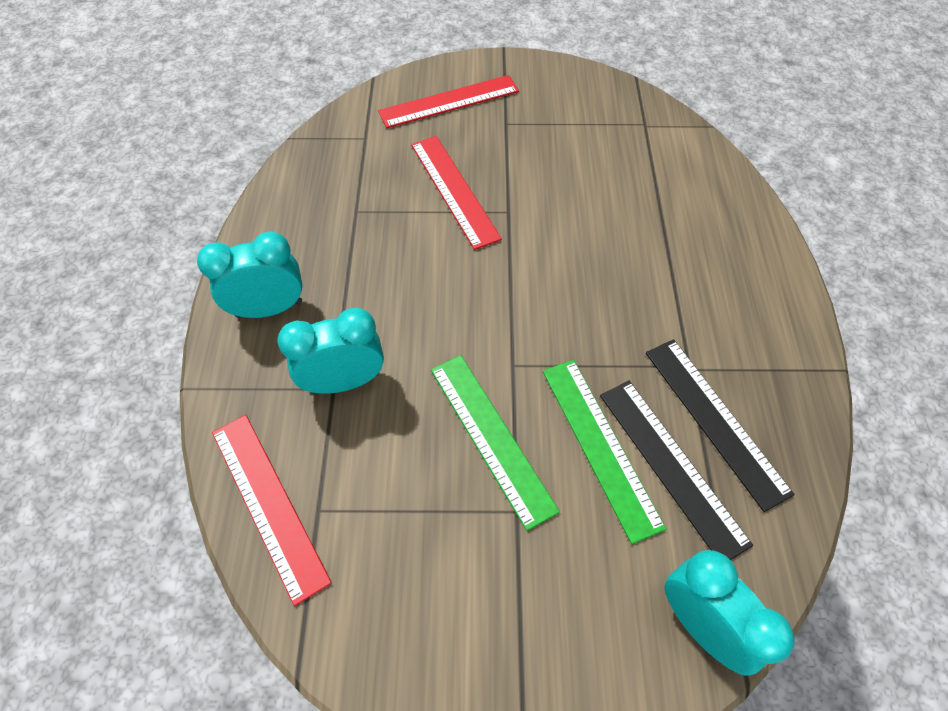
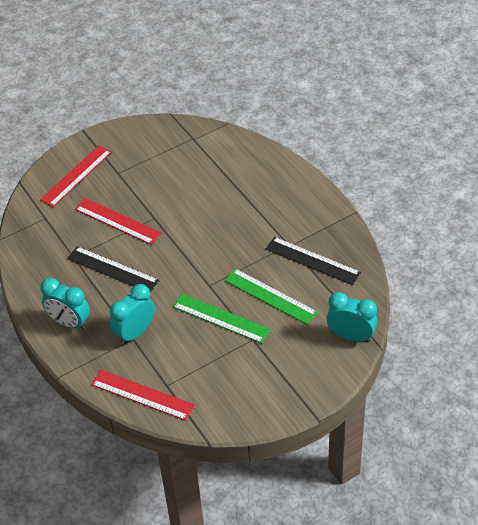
camera: 30 degrees left, 10 degrees down
turquoise clock [197,232,302,318] -> turquoise clock turned 105 degrees counterclockwise [40,278,90,330]
black ruler [600,380,753,560] -> black ruler moved to [67,246,159,292]

